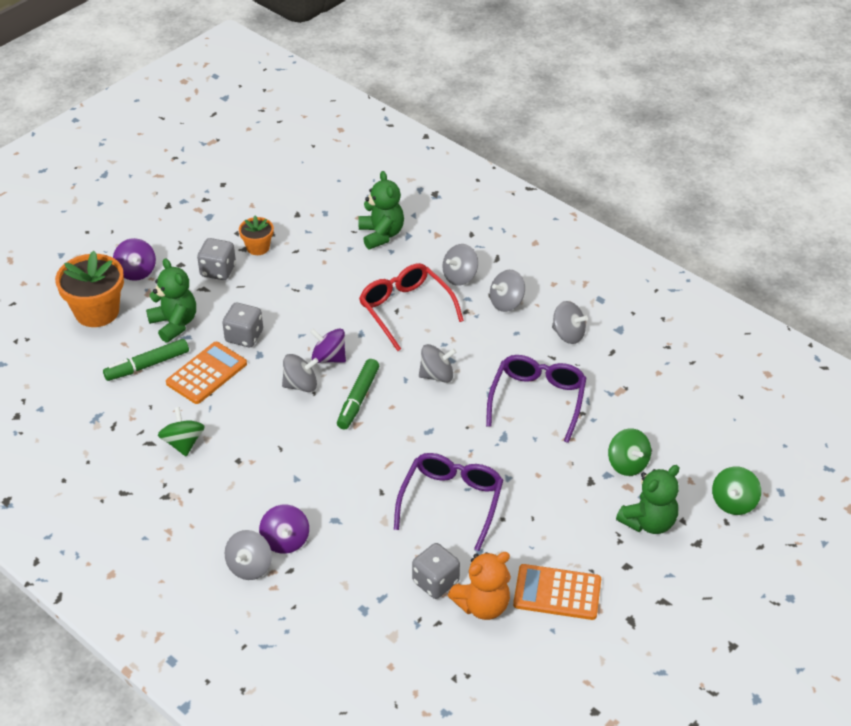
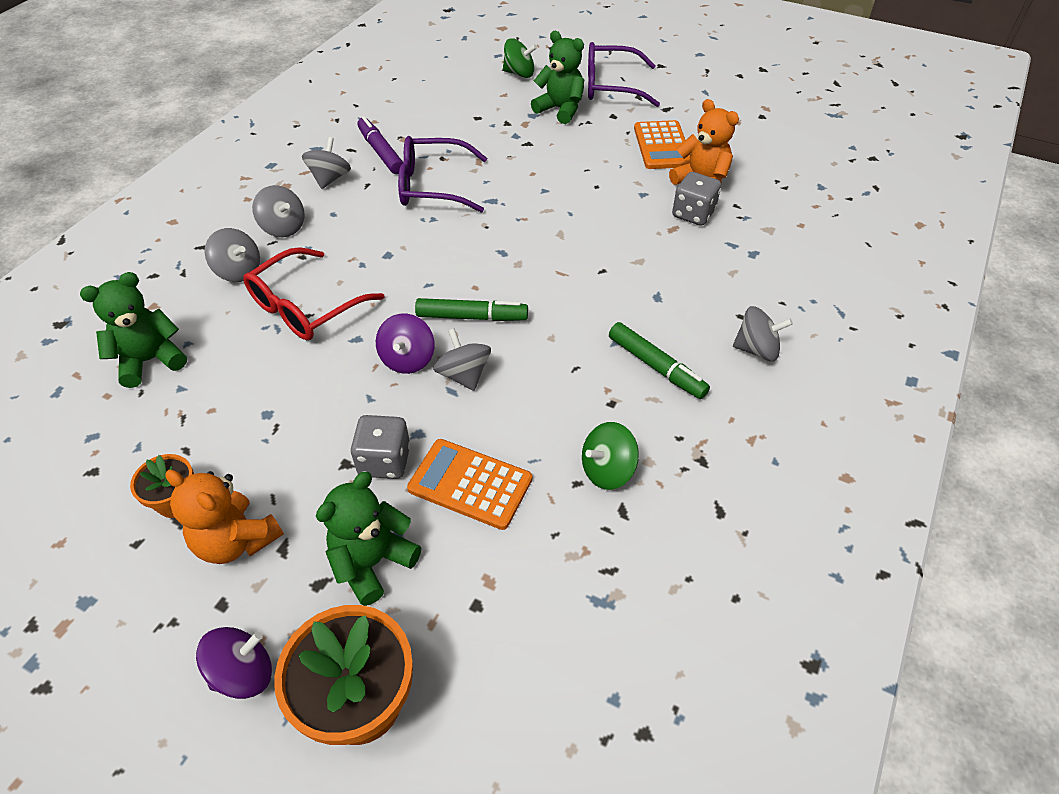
camera: 105 degrees left, 5 degrees up
green marker [103,339,189,381] -> green marker moved to [609,322,710,399]
grey dice [197,238,236,280] -> orange teddy bear [165,470,284,564]
purple spinning top [259,505,309,554] -> none
purple glasses [394,453,503,551] -> purple glasses moved to [588,42,660,107]
grey spinning top [419,344,456,383] -> none
green spinning top [608,428,651,476] -> none
none -> purple marker [357,116,403,174]

